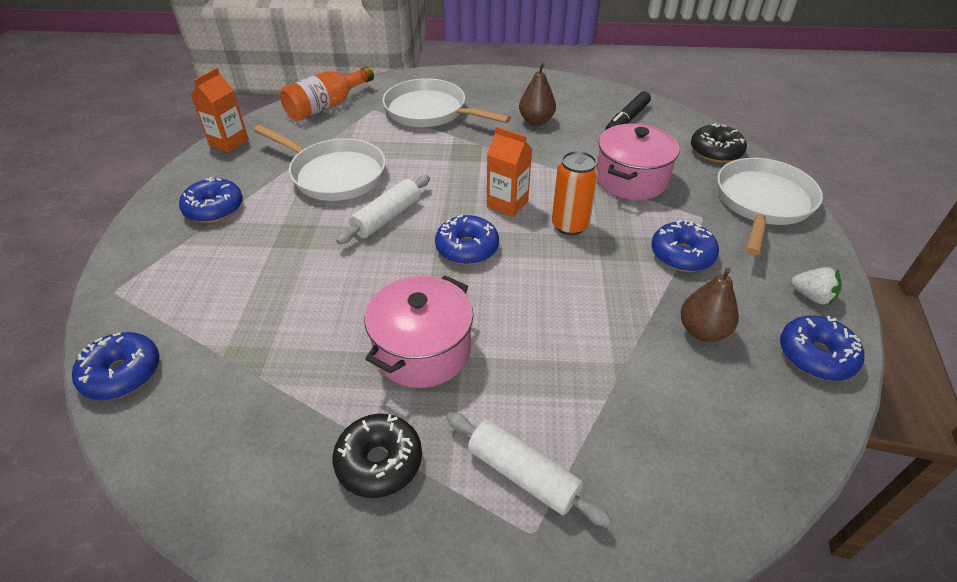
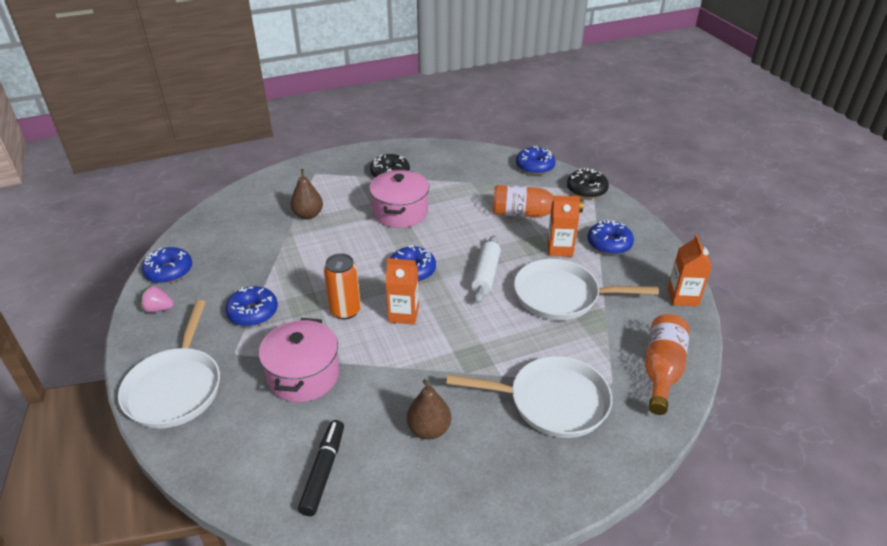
camera: 155 degrees right, 5 degrees down
white rolling pin [447,412,612,527] -> none
brown pear [680,267,739,342] -> brown pear moved to [290,169,323,220]
black donut [691,123,747,163] -> black donut moved to [567,168,609,199]
white strawberry [791,267,842,305] -> pink strawberry [140,285,174,313]
none -> orange bottle [493,185,584,218]
none -> orange carton [547,195,580,257]

